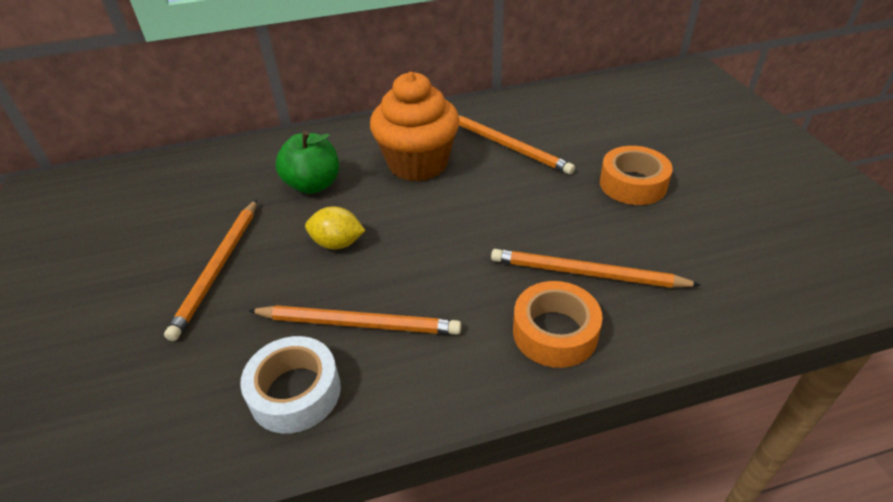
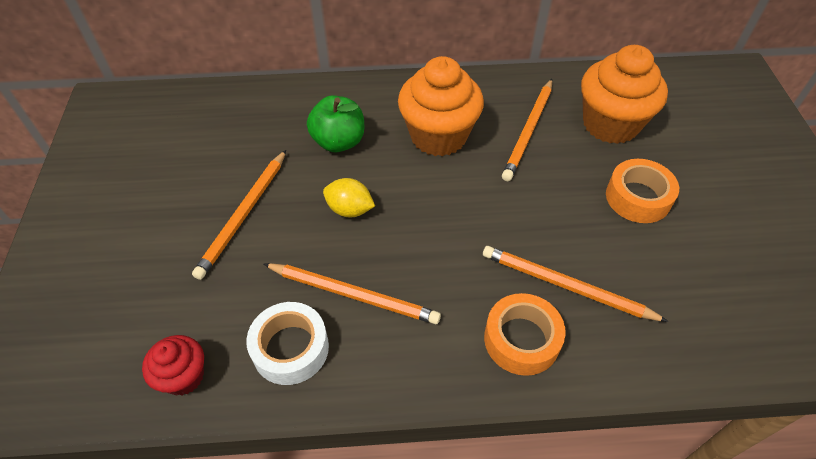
camera: 10 degrees right, 10 degrees up
orange pencil [458,115,575,175] -> orange pencil turned 60 degrees clockwise [502,79,552,181]
none -> red cupcake [142,335,204,396]
none -> orange cupcake [581,45,668,144]

